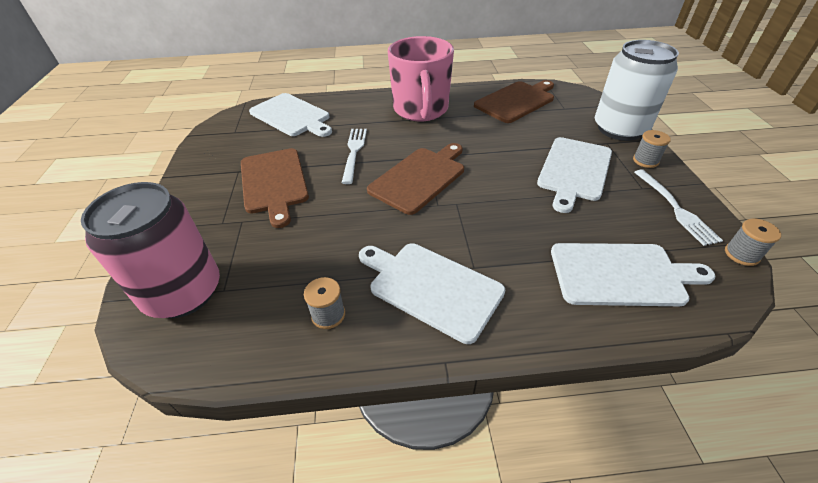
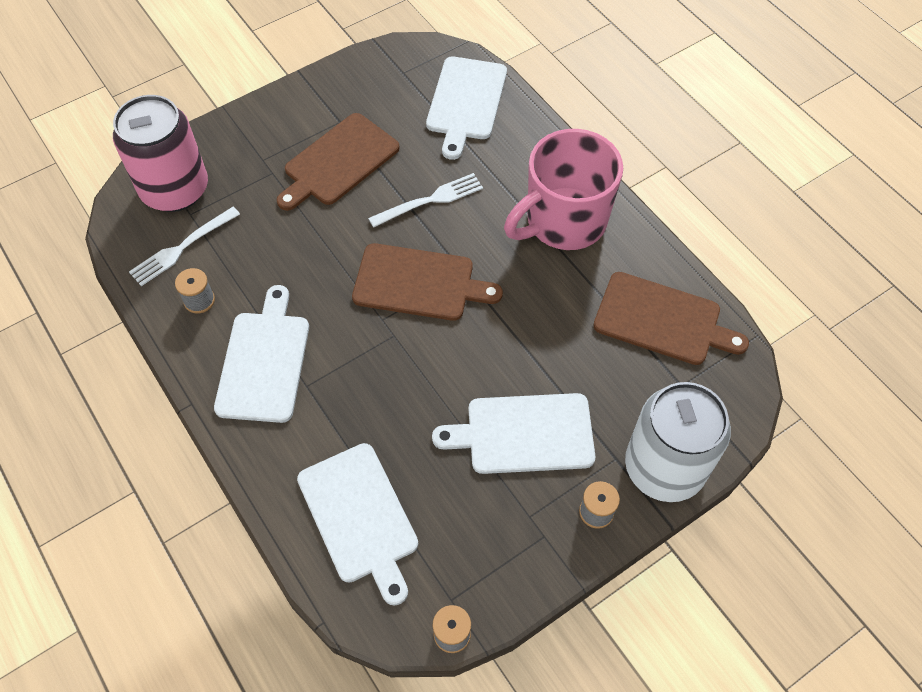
camera: 60 degrees right, 15 degrees up
white fork [634,169,723,246] -> white fork moved to [129,207,240,286]

